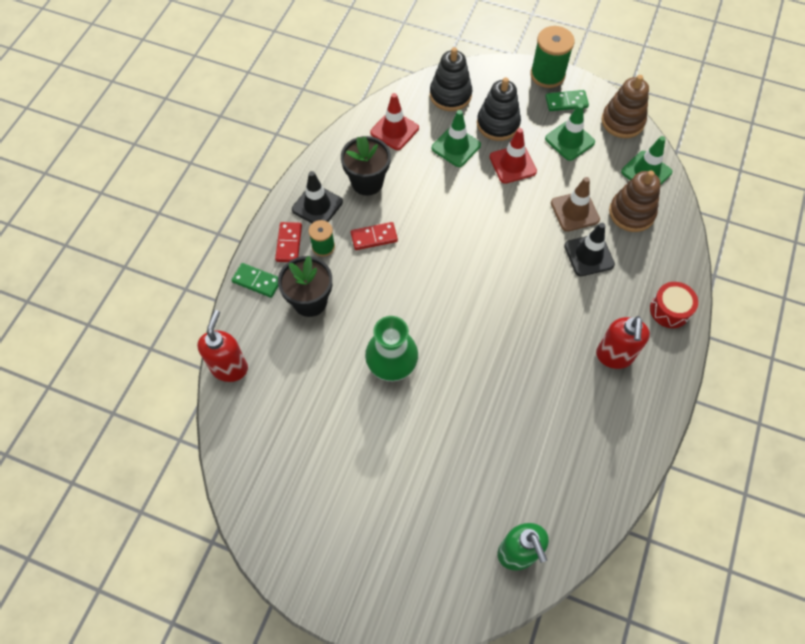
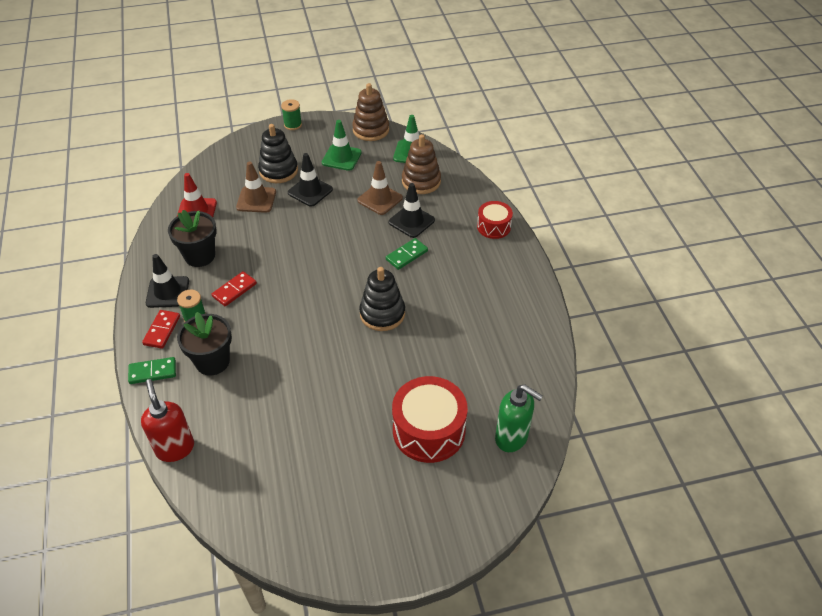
camera: 35 degrees left, 15 degrees down
red domino [275,222,302,262] -> red domino turned 45 degrees clockwise [142,310,180,349]
green vase [365,316,418,381] -> none
black stacking toy [430,47,472,111] -> black stacking toy moved to [359,267,405,331]
green traffic cone [432,110,481,167] -> brown traffic cone [236,161,276,213]
red traffic cone [490,128,537,184] -> black traffic cone [288,153,333,207]
green spool [530,26,575,88] -> green spool [281,99,302,130], size x0.59
green domino [545,90,589,111] -> green domino moved to [386,238,428,270]
red soap dispenser [596,316,650,369] -> none
none -> red drum [392,376,468,463]

